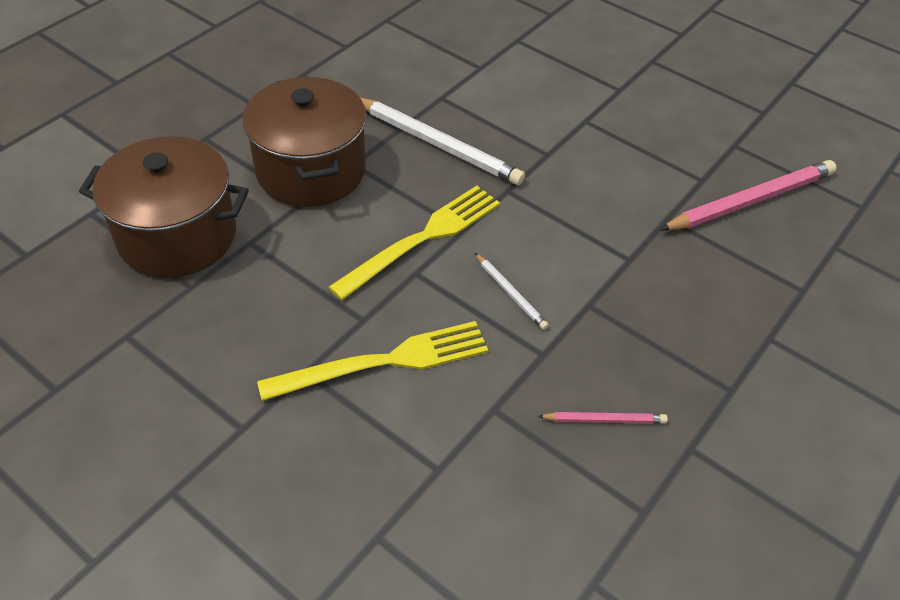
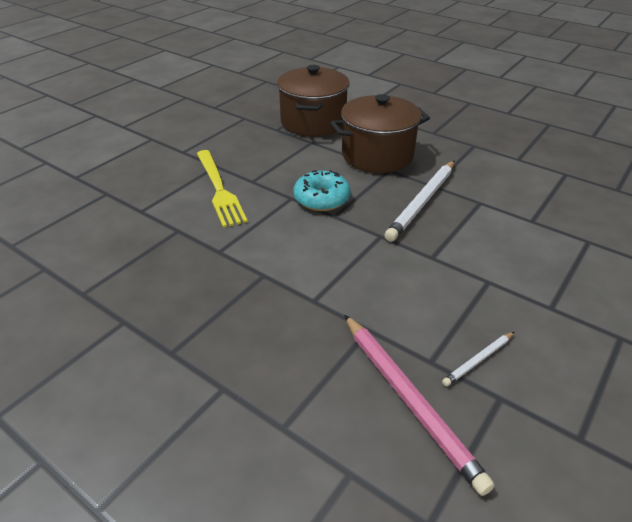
camera: 90 degrees right, 10 degrees down
yellow fork [328,186,500,300] -> turquoise donut [294,170,351,211]
white pencil [475,253,549,330] -> white pencil moved to [442,332,514,386]
pink pencil [537,412,668,424] -> none

